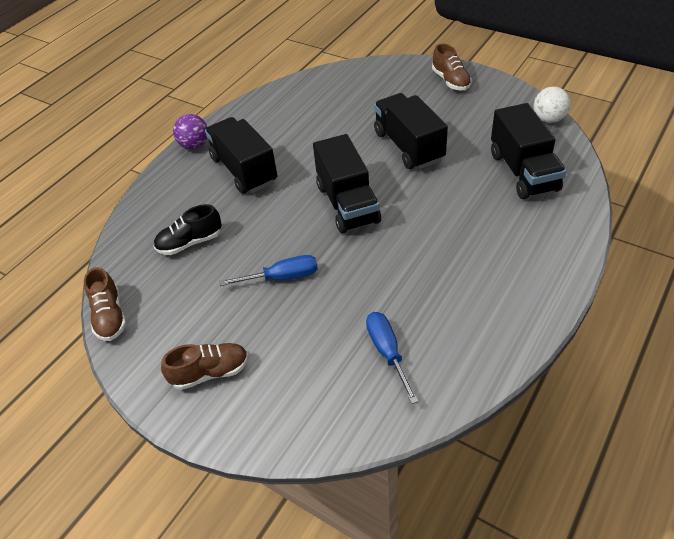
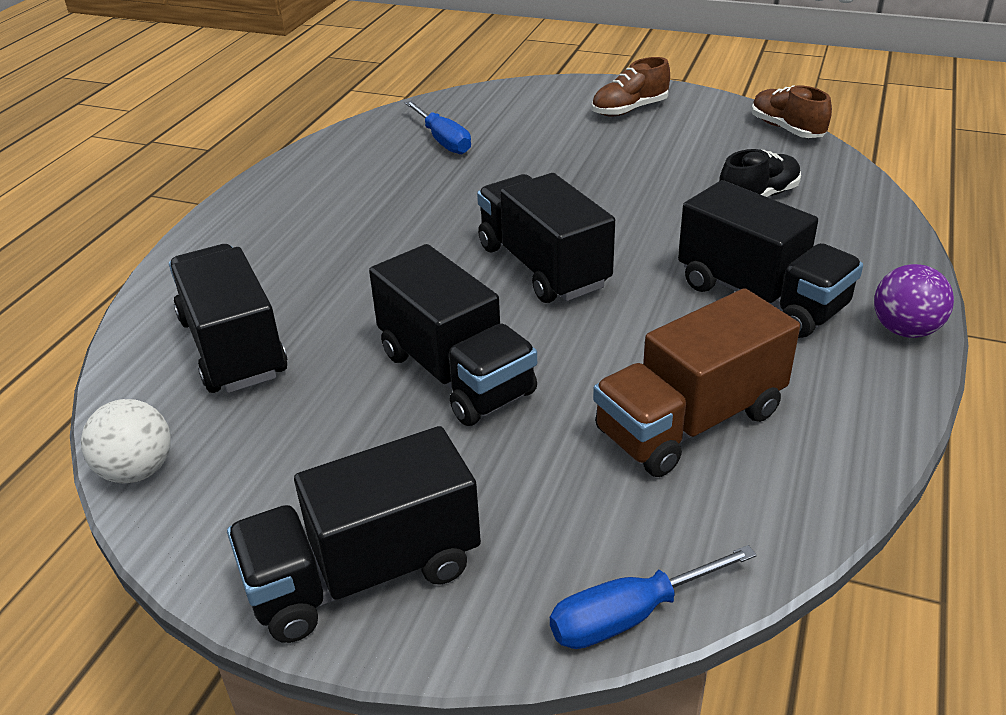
camera: 165 degrees right, 10 degrees down
blue screwdriver [220,255,318,286] -> blue screwdriver moved to [550,545,757,649]
brown shoe [432,44,472,91] -> black truck [227,426,481,643]
none -> brown truck [593,288,800,477]

